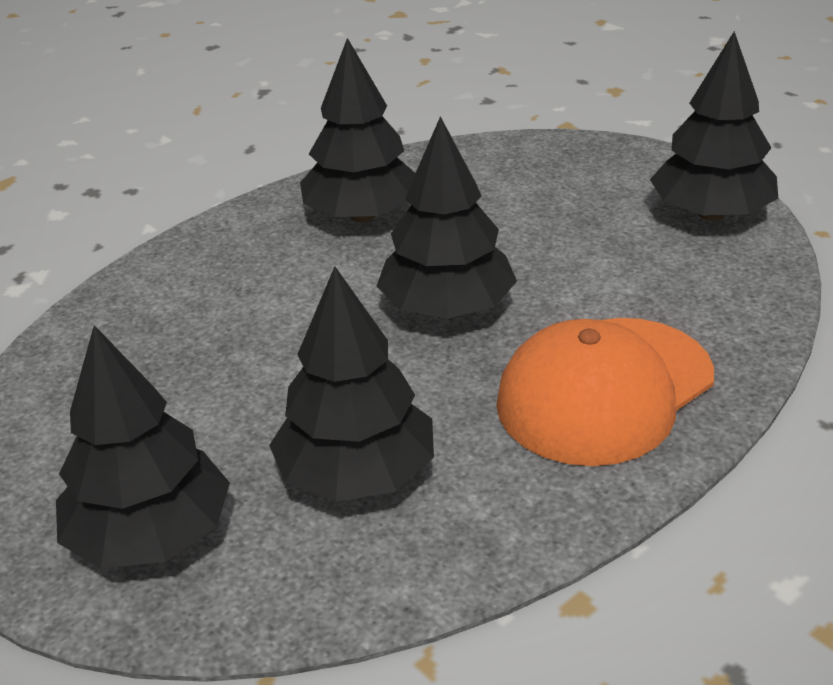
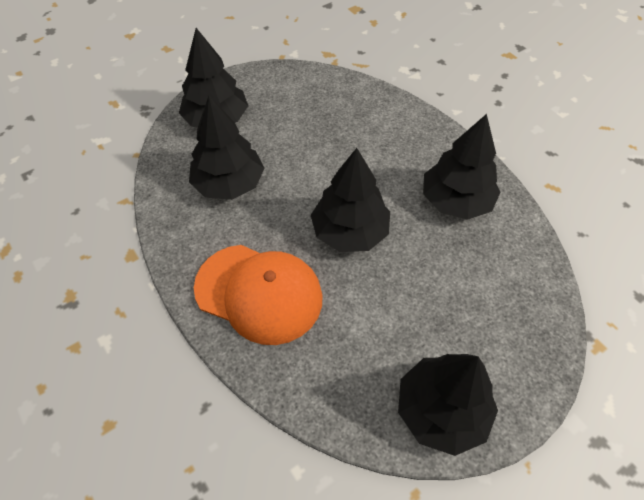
camera: 95 degrees right, 20 degrees up
orange cap [496,318,714,466] -> orange cap turned 150 degrees clockwise [194,245,323,345]

